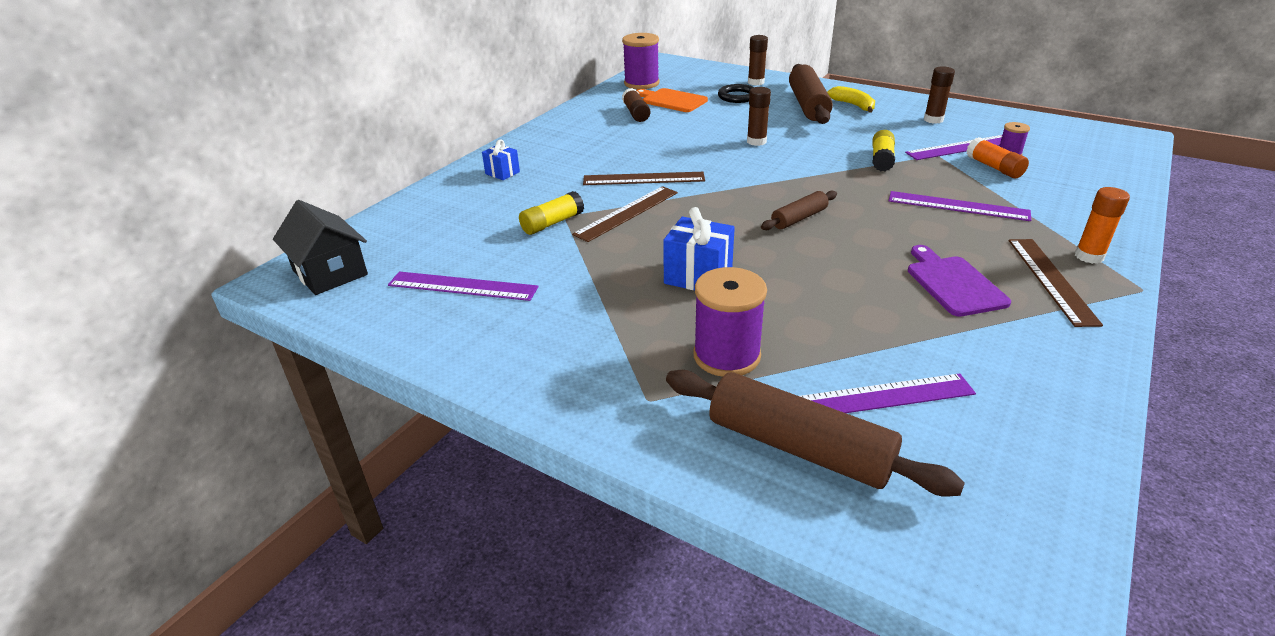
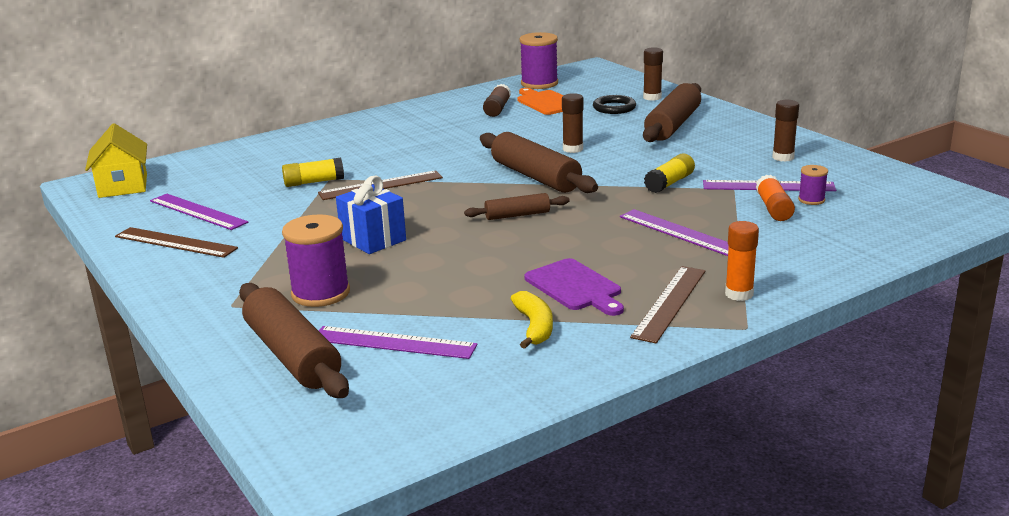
camera: 25 degrees right, 10 degrees down
black house [273,200,368,295] -> yellow house [85,123,147,198]
blue gift [482,140,520,180] -> none
brown ruler [583,172,705,185] -> brown ruler moved to [115,227,238,258]
yellow banana [827,86,875,113] -> yellow banana moved to [511,291,553,349]
purple cutting board [908,245,1011,317] -> purple cutting board turned 135 degrees clockwise [524,258,624,316]
none -> brown rolling pin [480,132,598,193]

